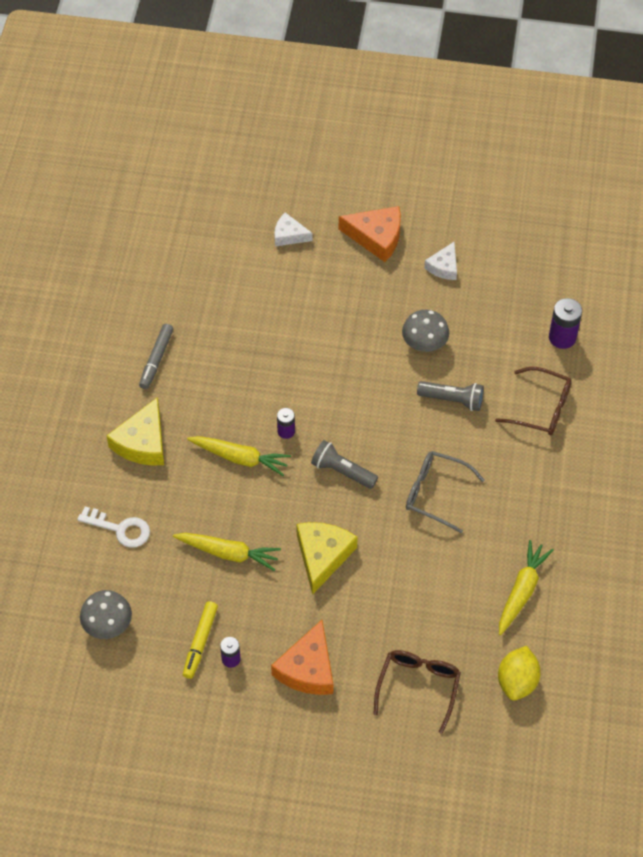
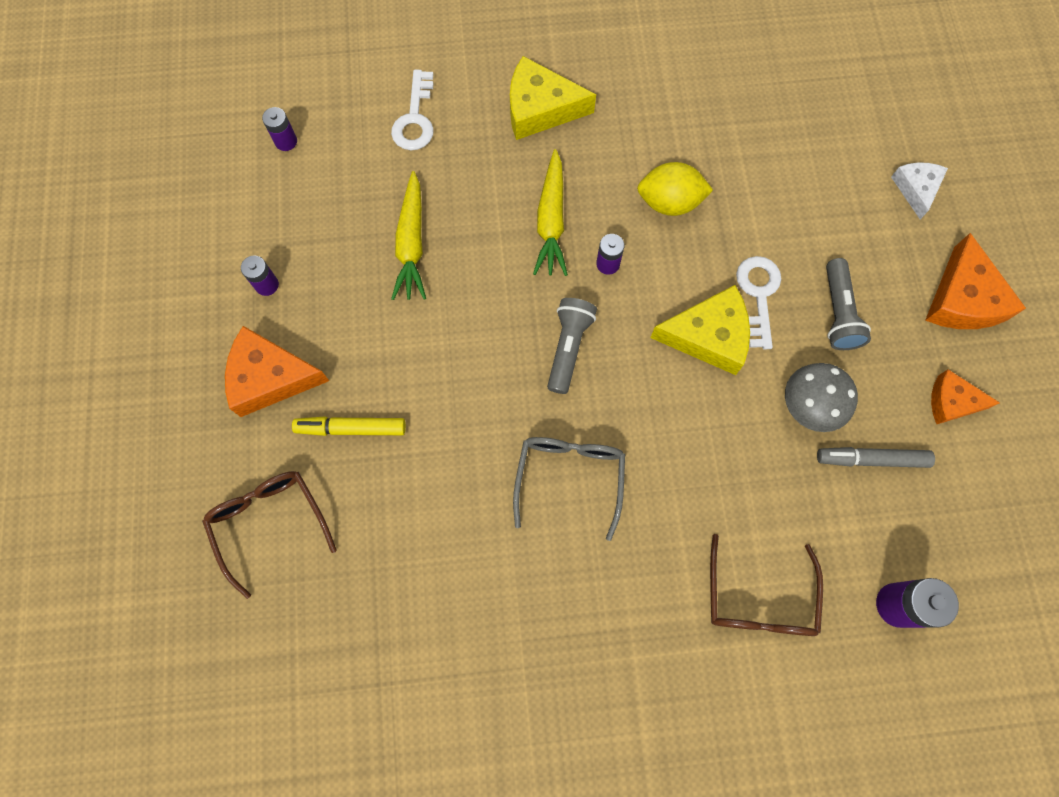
camera: 75 degrees right, 15 degrees up
grey mushroom [80,590,132,639] -> purple battery [262,107,297,151]
grey marker [139,324,173,389] -> grey marker moved to [817,447,935,468]
yellow marker [183,601,218,679] -> yellow marker moved to [292,417,406,436]
yellow cheese [296,522,357,595] -> yellow cheese moved to [650,285,750,375]
brown glasses [373,650,461,734] -> brown glasses turned 120 degrees counterclockwise [202,471,337,599]
grey flashlight [417,381,484,411] -> grey flashlight moved to [826,258,871,350]
white cheese [424,242,457,280] -> orange cheese [931,369,1000,424]
yellow lemon [498,646,541,701] -> yellow lemon moved to [637,162,713,216]
yellow carrot [499,540,554,635] -> none
none -> white key [736,256,781,349]

